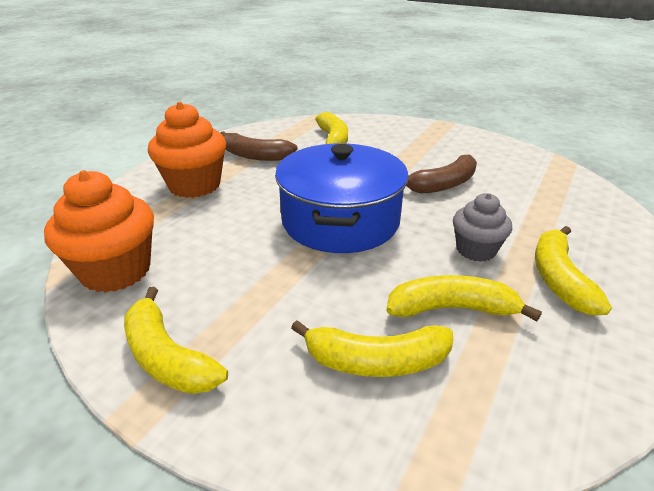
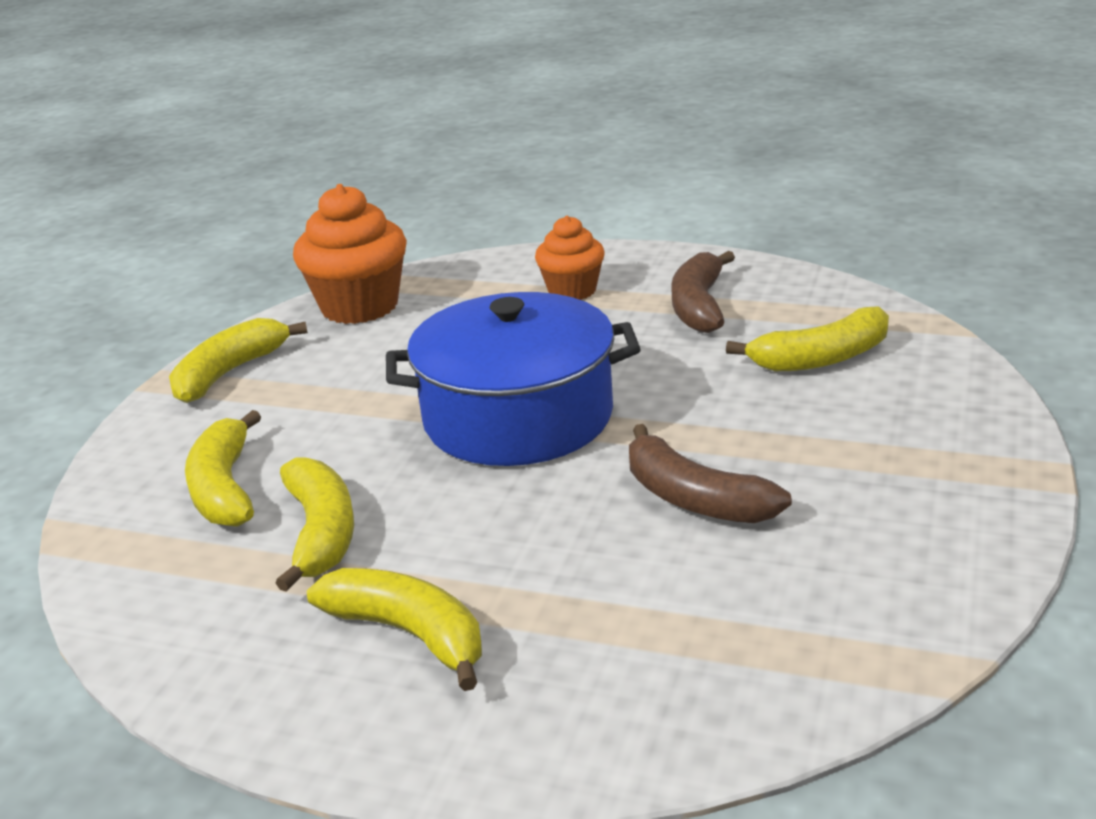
camera: 80 degrees right, 5 degrees down
orange cupcake [148,102,226,198] -> orange cupcake [535,216,605,300], size x0.62
grey cupcake [453,193,512,262] -> none
yellow banana [535,226,612,315] -> yellow banana turned 45 degrees clockwise [307,568,482,691]

